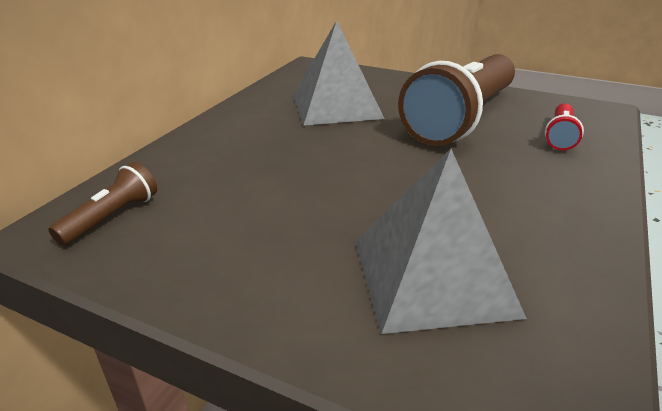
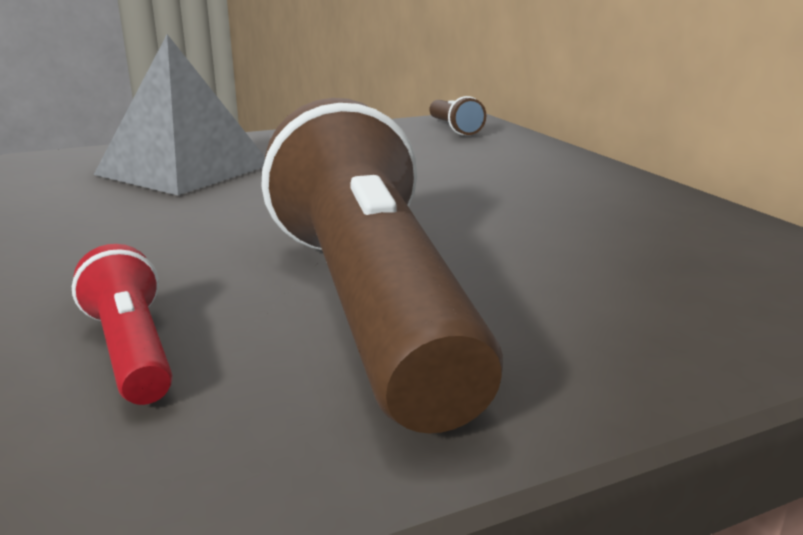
camera: 130 degrees right, 10 degrees down
grey pyramid [293,20,384,126] -> none

